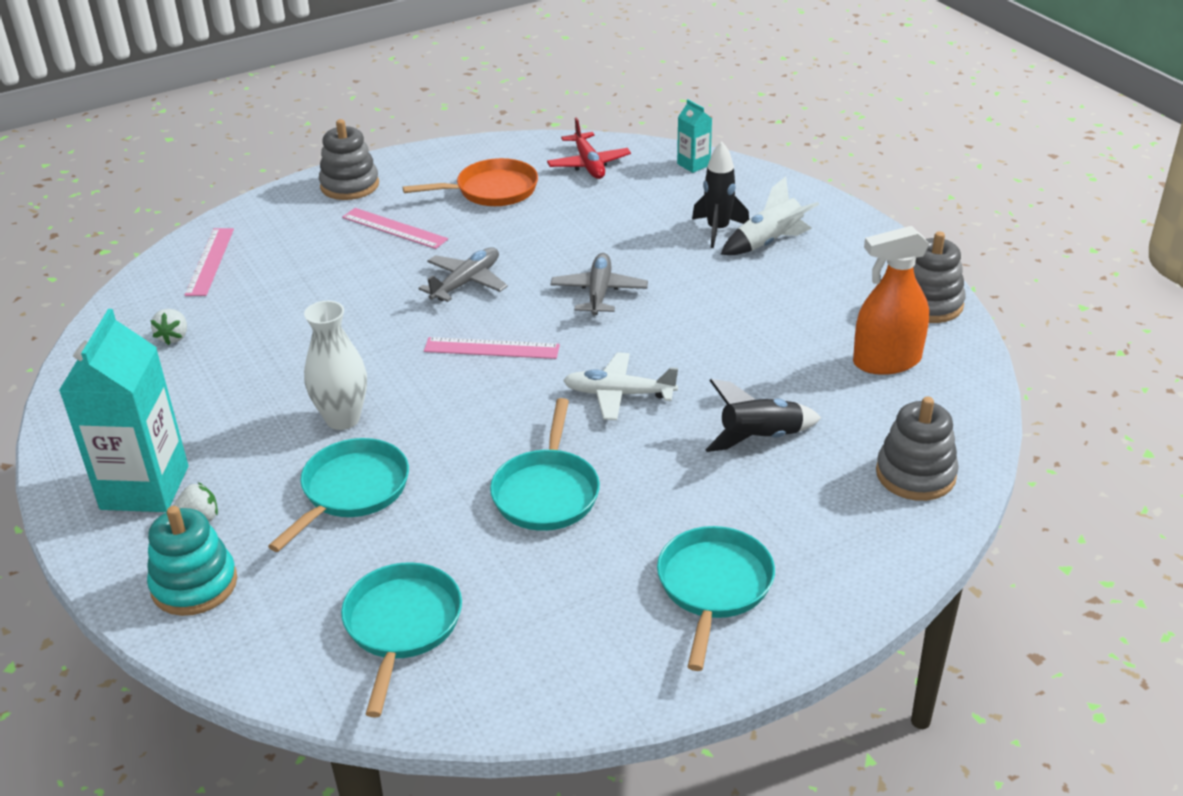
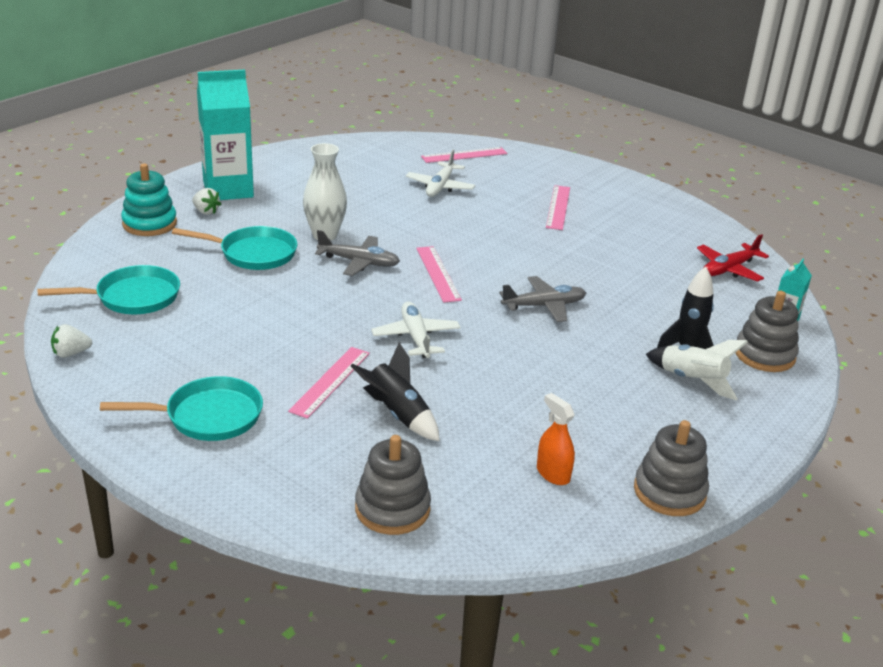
camera: 65 degrees right, 5 degrees down
white strawberry [150,309,187,345] -> white strawberry moved to [51,324,92,358]
grey stacking toy [319,119,379,200] -> grey stacking toy moved to [736,291,799,372]
orange pan [403,158,538,206] -> none
grey plane [418,247,508,302] -> grey plane moved to [315,230,400,276]
turquoise pan [490,398,600,531] -> none
orange spray bottle [853,226,929,375] -> orange spray bottle [537,393,575,485], size x0.58
none -> pink ruler [288,347,370,419]
none -> white plane [406,150,475,197]

